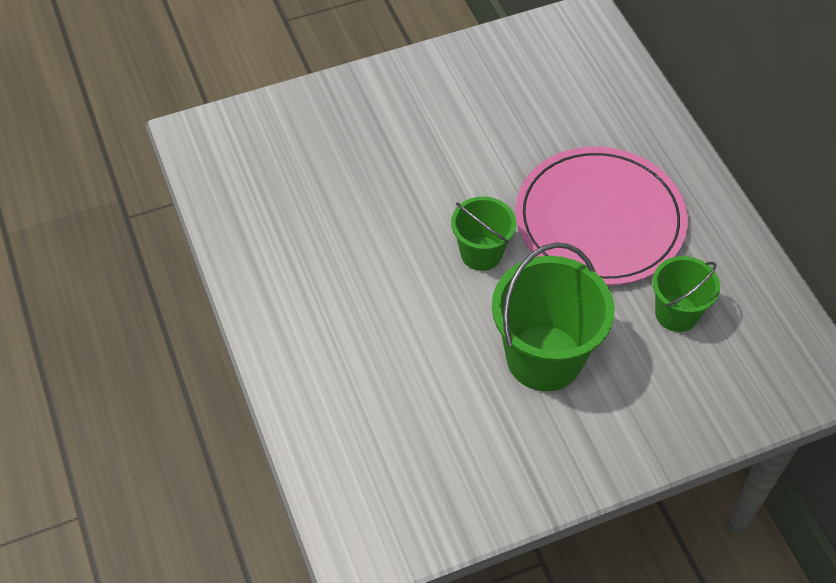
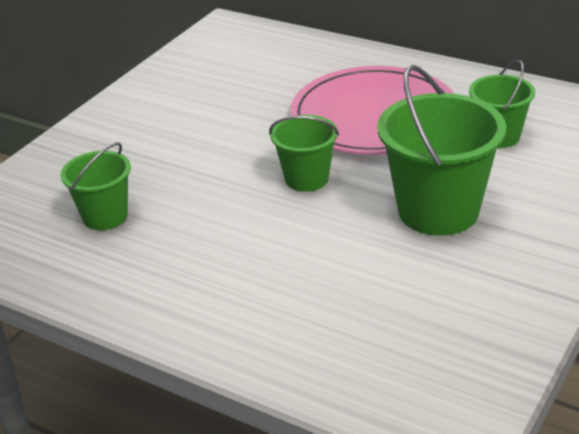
camera: 35 degrees left, 20 degrees down
none -> green bucket [60,142,131,230]

